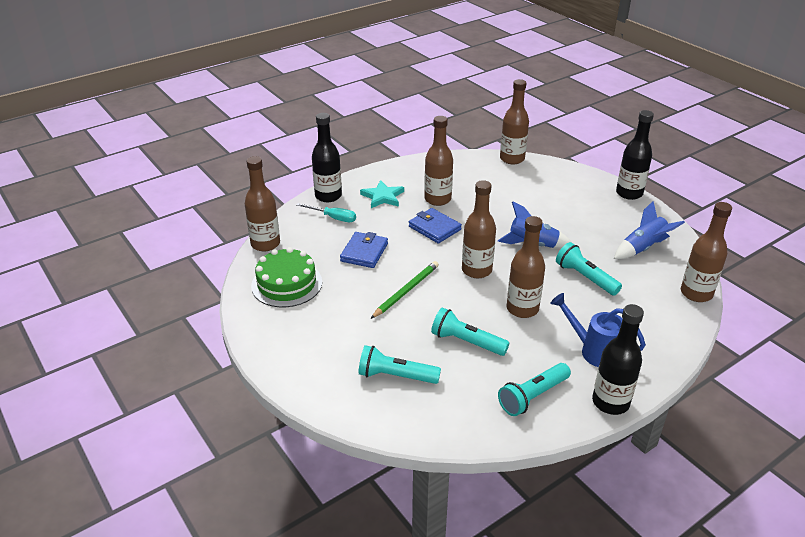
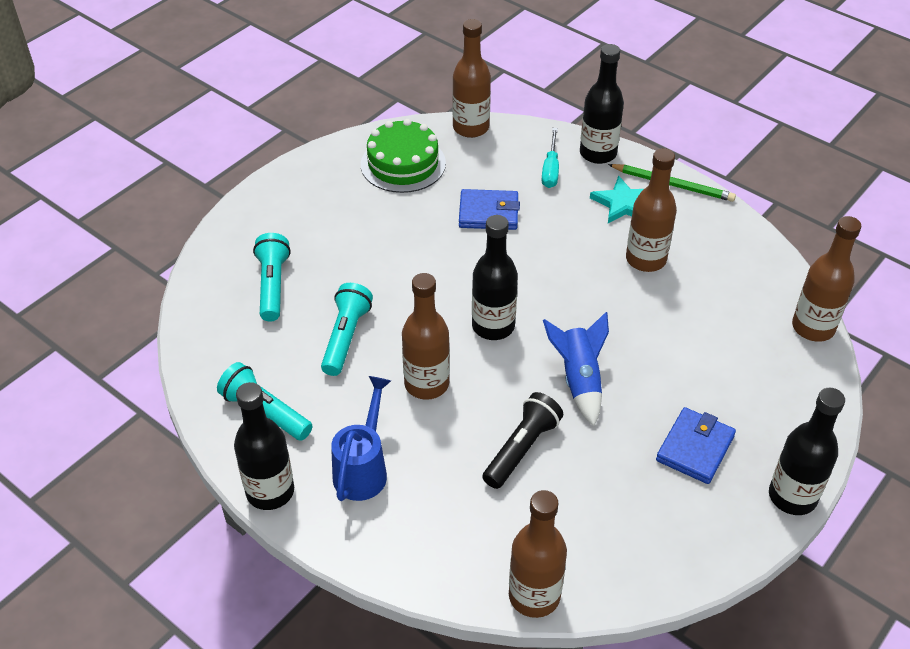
camera: 75 degrees right, 10 degrees up
green pencil [371,261,439,319] -> green pencil moved to [608,164,736,202]
blue wallet [409,208,462,243] -> blue wallet moved to [656,407,736,484]
brown bottle [462,180,496,278] -> black bottle [472,215,518,340]
turquoise flashlight [556,242,622,296] -> black flashlight [482,392,563,489]
blue rocket [614,201,685,259] -> none

